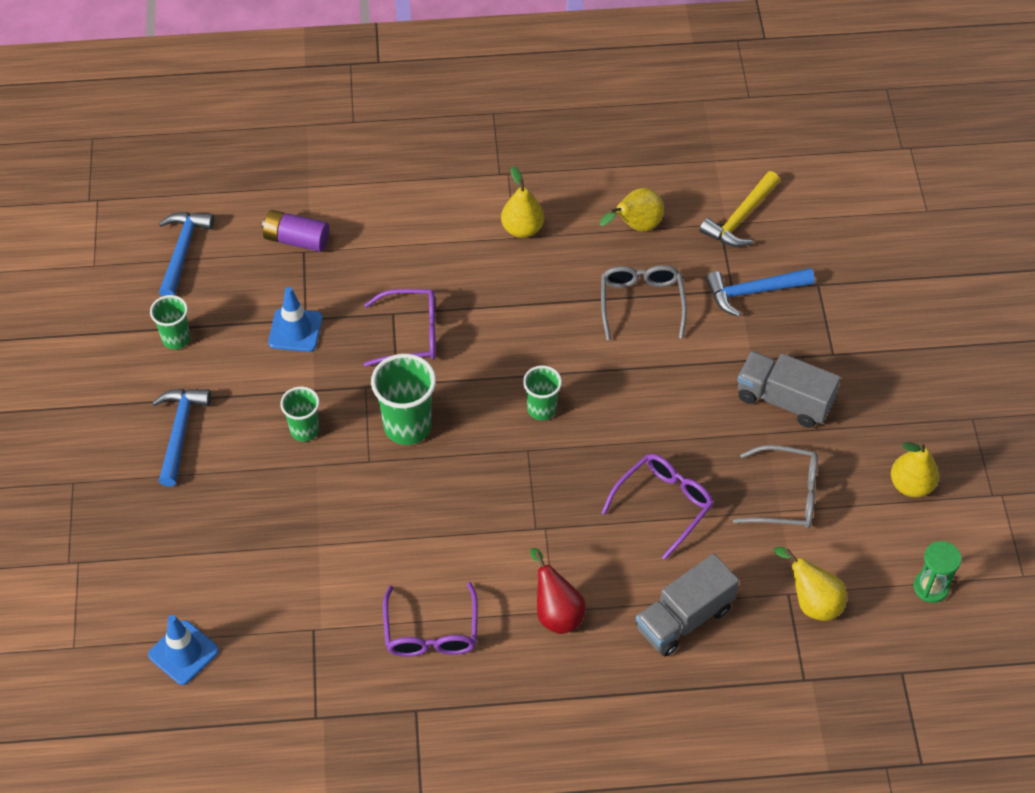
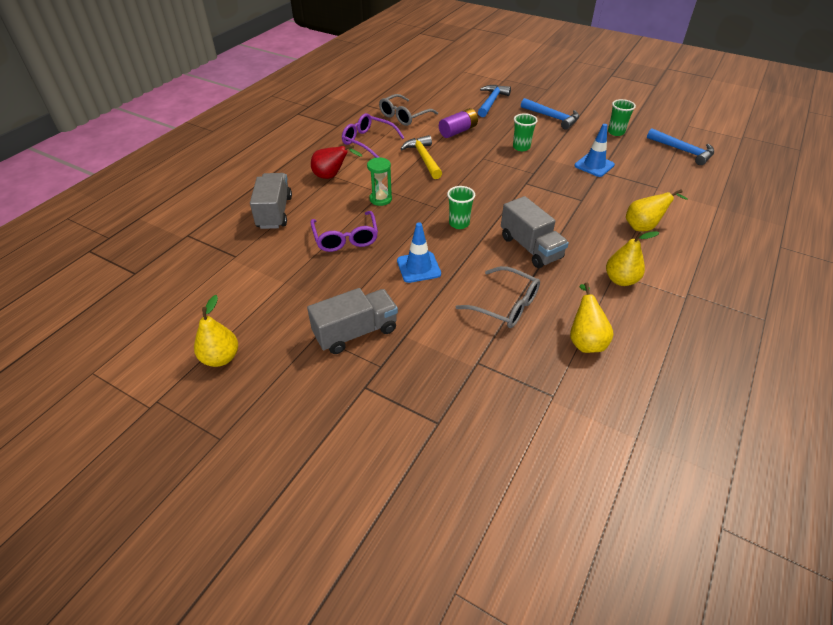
camera: 125 degrees right, 10 degrees down
blue traffic cone [148,615,219,685] -> blue traffic cone moved to [397,223,441,283]
purple battery [262,210,329,252] -> purple battery moved to [439,108,478,138]
purple glasses [364,289,436,367] -> none
green cup [371,354,436,445] -> none
yellow hammer [699,171,780,247] -> yellow hammer moved to [401,135,442,179]
blue hammer [706,268,815,317] -> blue hammer moved to [478,85,511,117]
grey glasses [733,445,818,528] -> grey glasses moved to [379,94,438,126]
yellow pear [774,547,847,621] -> yellow pear moved to [626,189,688,231]
green hourglass [913,541,961,603] -> green hourglass moved to [367,158,392,206]
none -> grey truck [501,196,569,268]

